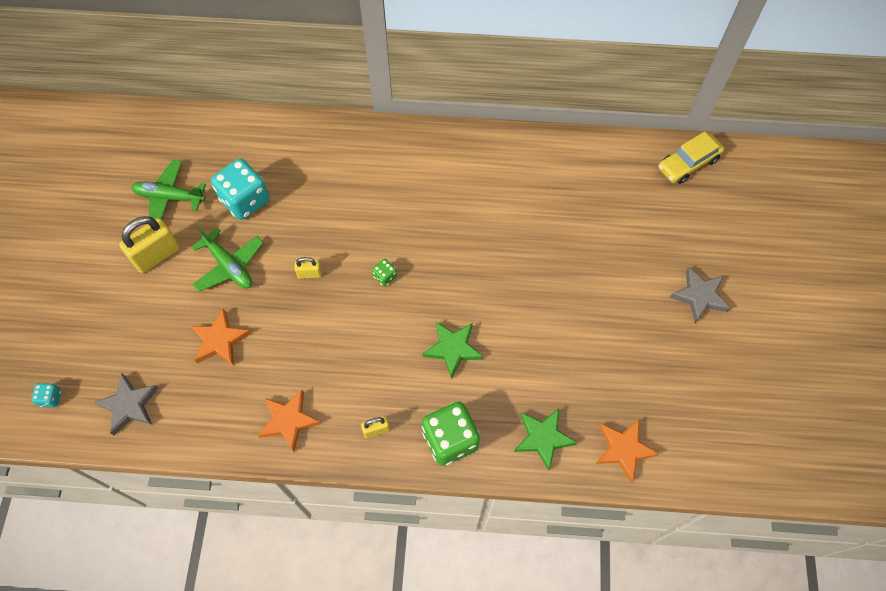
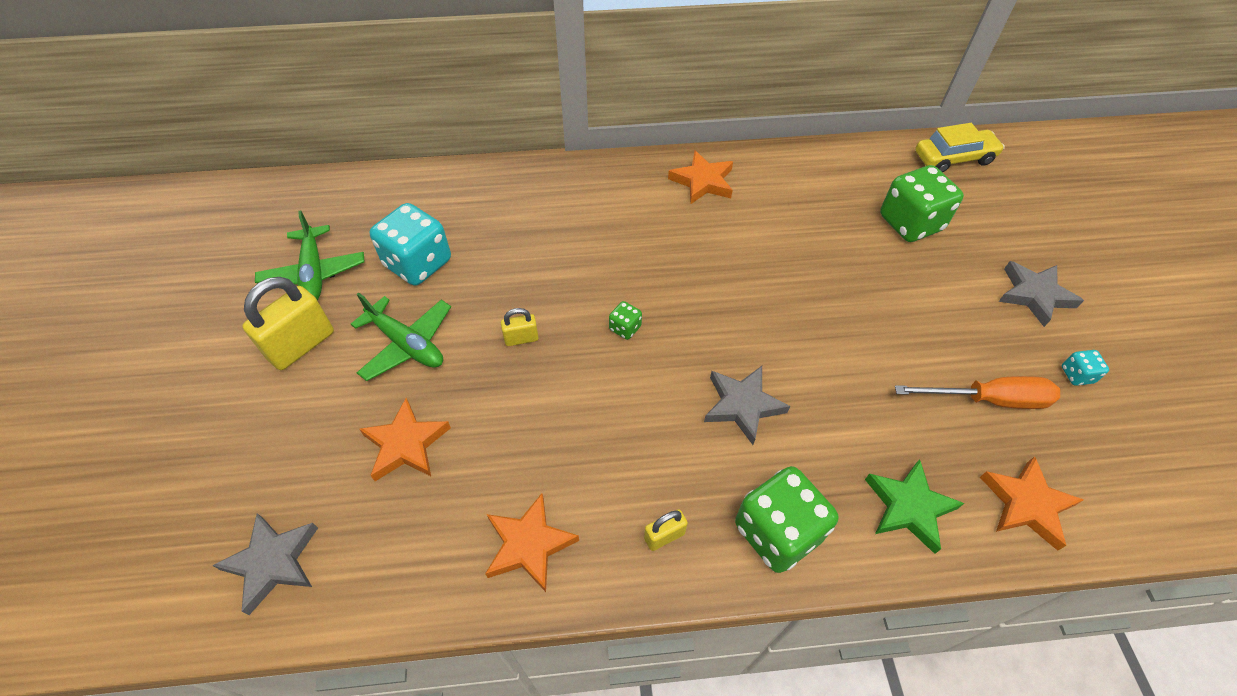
camera: 10 degrees left, 10 degrees down
turquoise dice [31,383,61,407] -> turquoise dice moved to [1062,350,1109,386]
green plane [131,160,206,220] -> green plane turned 105 degrees counterclockwise [255,210,365,300]
green star [423,322,483,379] -> grey star [704,366,790,445]
yellow car [658,132,724,184] -> yellow car turned 150 degrees counterclockwise [915,123,1005,172]
none -> orange star [668,151,733,205]
none -> green dice [880,165,964,242]
none -> orange screwdriver [895,376,1060,409]

